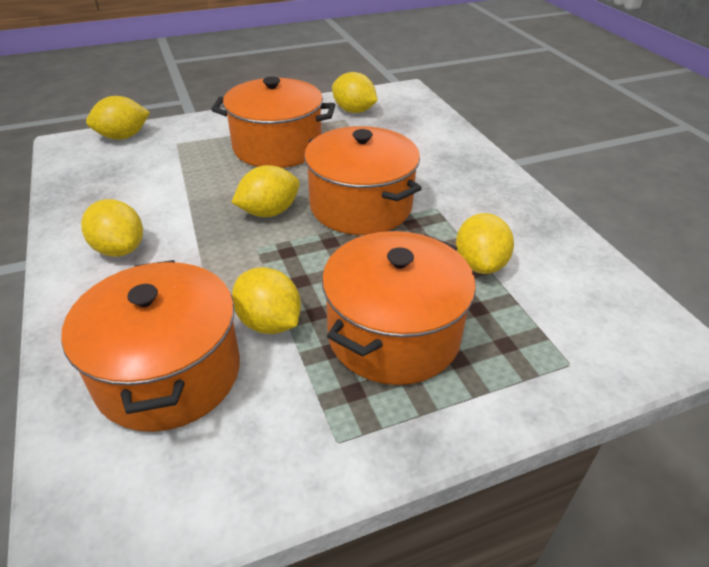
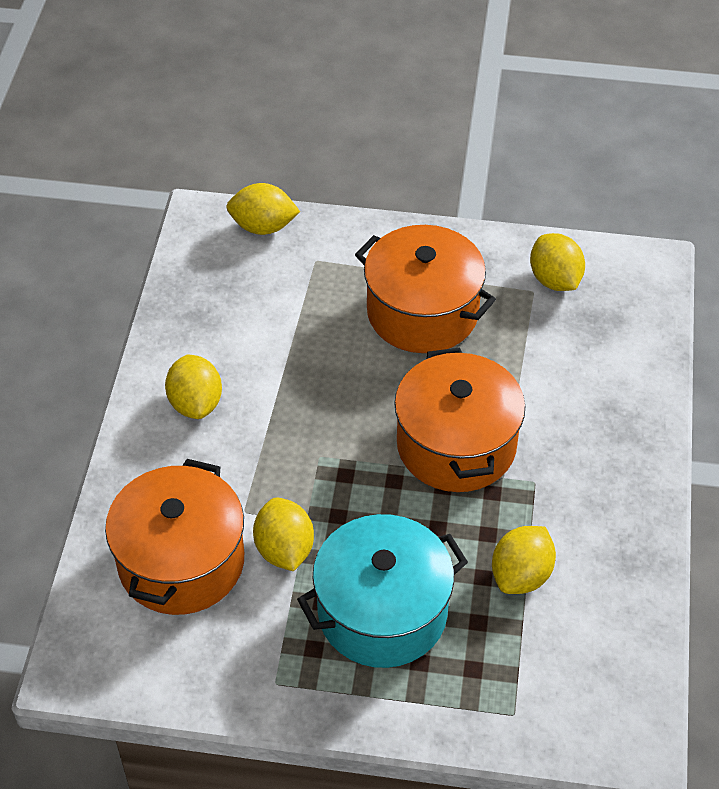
camera: 30 degrees right, 10 degrees up
yellow lemon [231,165,300,217] -> none
orange pot [322,231,476,385] -> turquoise pot [297,514,468,668]

